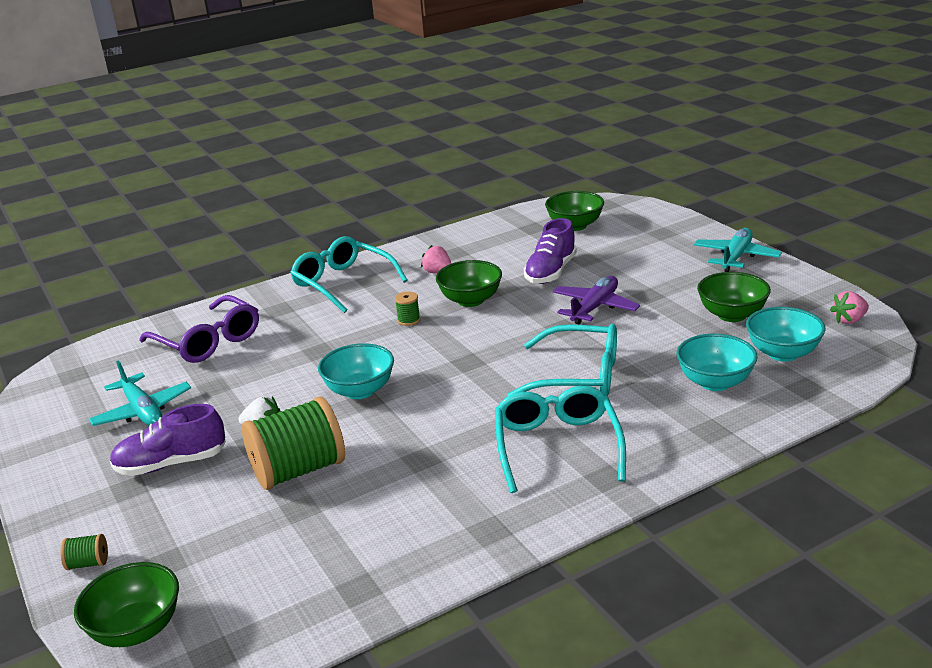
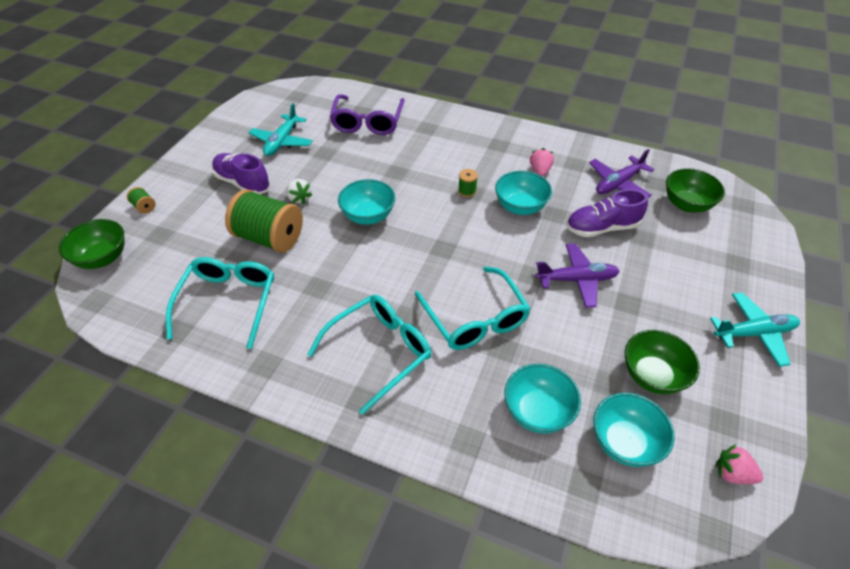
camera: 50 degrees right, 20 degrees up
turquoise glasses [290,236,408,313] -> turquoise glasses moved to [166,257,274,349]
green bowl [436,260,502,307] -> turquoise bowl [495,171,552,215]
none -> purple plane [589,149,654,198]

